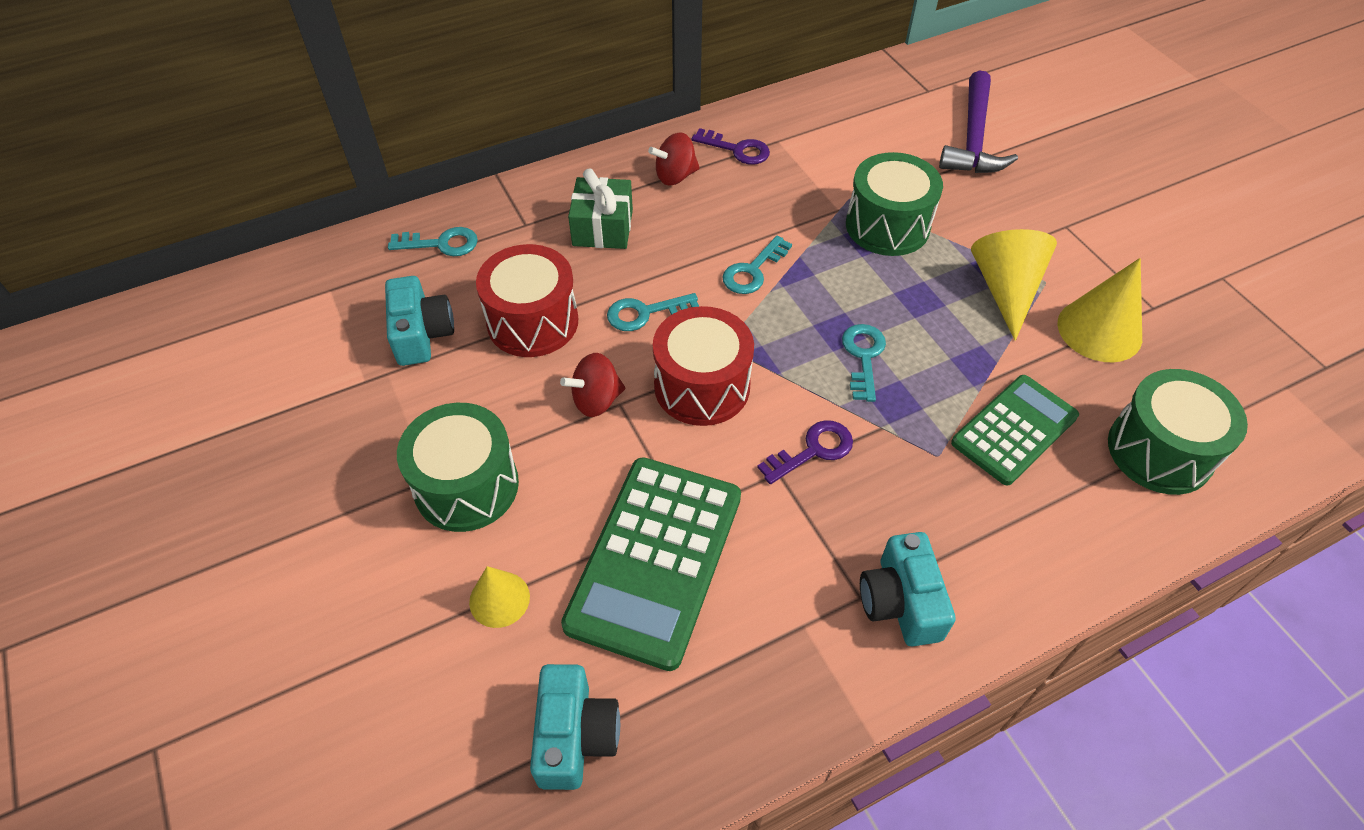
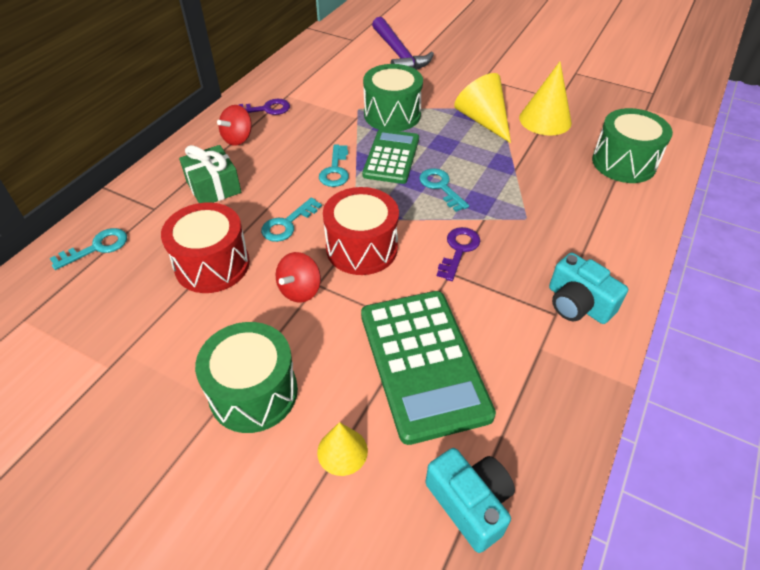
camera: 35 degrees left, 5 degrees down
turquoise camera [385,276,454,366] -> none
green calculator [951,375,1079,485] -> green calculator moved to [362,129,419,184]

